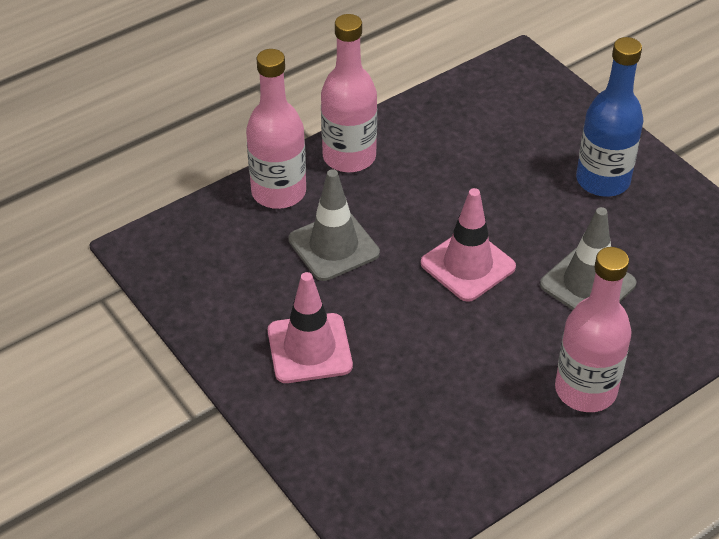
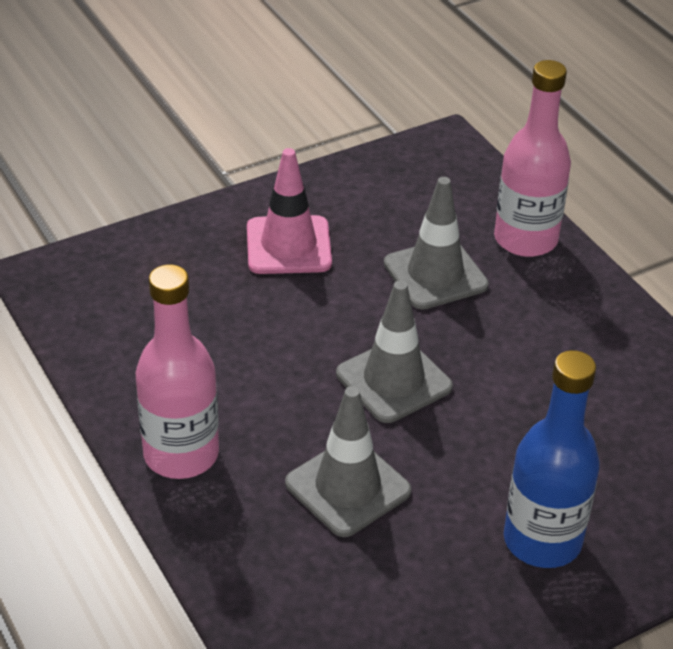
camera: 95 degrees right, 5 degrees down
pink bottle [321,14,377,172] -> none
pink traffic cone [421,188,516,302] -> grey traffic cone [336,281,453,423]

